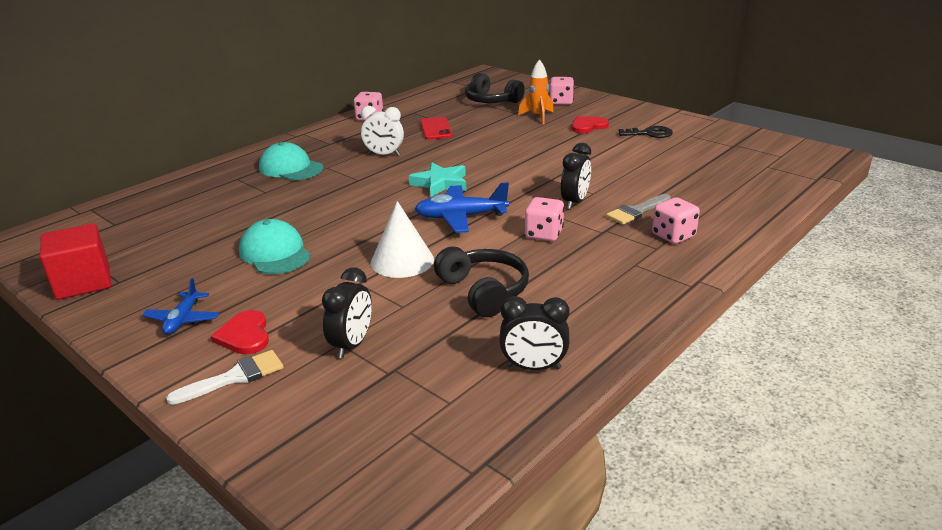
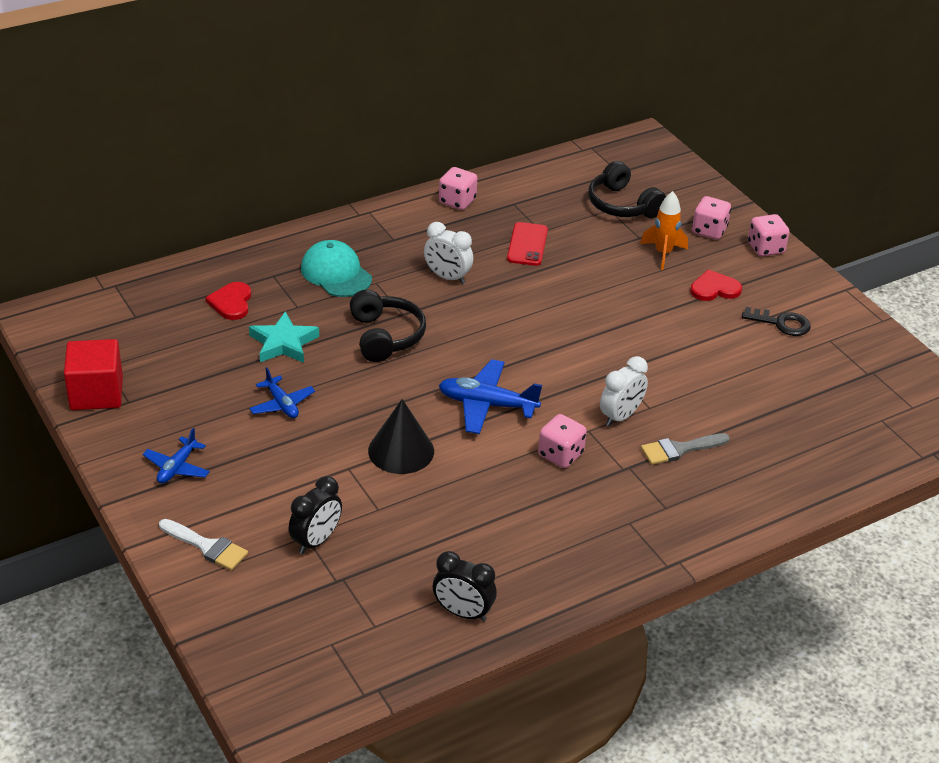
camera: 15 degrees right, 10 degrees up
white brush [166,350,283,405] -> white brush turned 45 degrees clockwise [159,519,248,571]
red heart [211,310,269,354] -> red heart moved to [205,282,251,320]
turquoise cap [239,219,311,274] -> blue plane [249,367,315,418]
white cone [371,201,434,278] -> black cone [368,399,434,474]
turquoise star [409,163,467,197] -> turquoise star moved to [249,311,319,363]
black headphones [434,246,529,317] -> black headphones moved to [350,290,426,362]
black clock [561,143,591,209] -> white clock [600,356,648,426]
pink dice [652,198,700,244] -> pink dice moved to [748,214,790,256]

